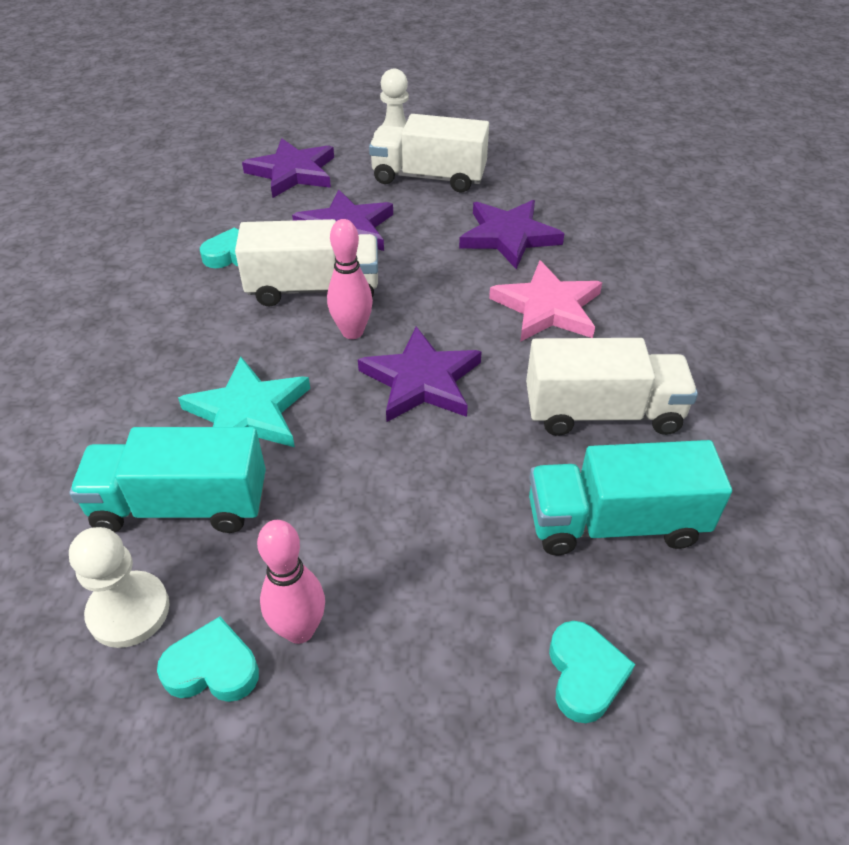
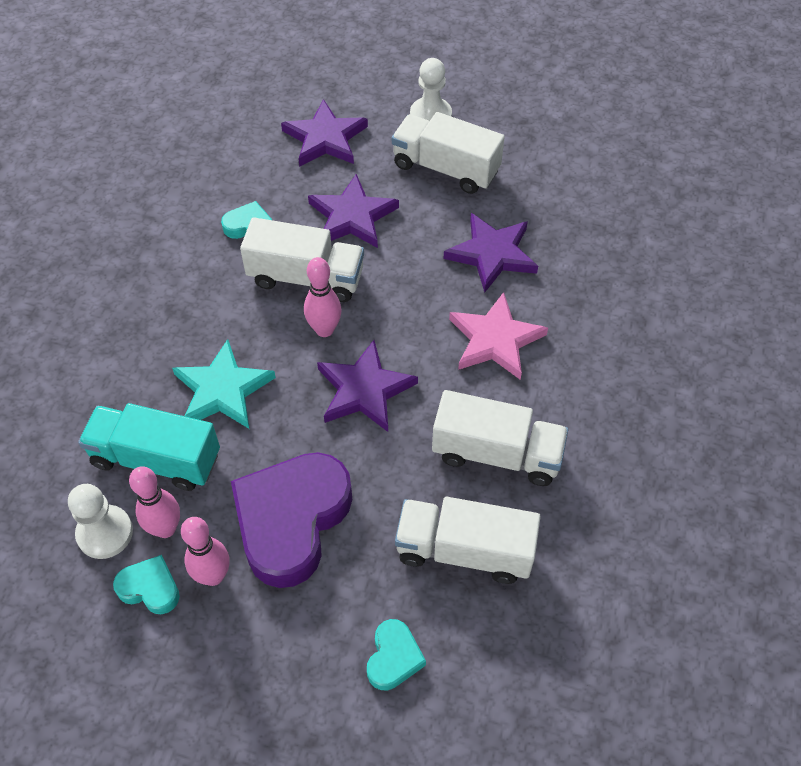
camera: 15 degrees right, 10 degrees up
turquoise truck [529,440,732,555] -> white truck [395,497,541,584]
none -> pink bowling pin [129,466,180,538]
none -> purple heart [231,452,352,588]

